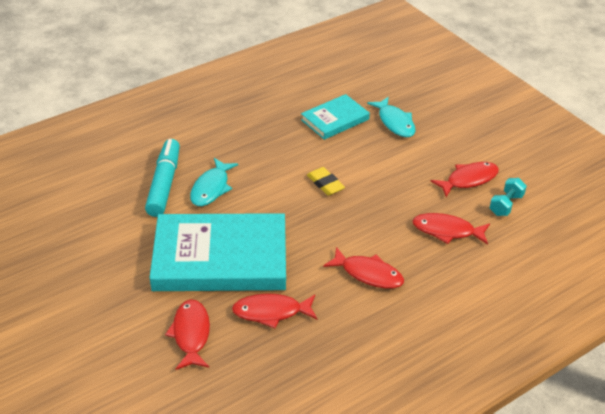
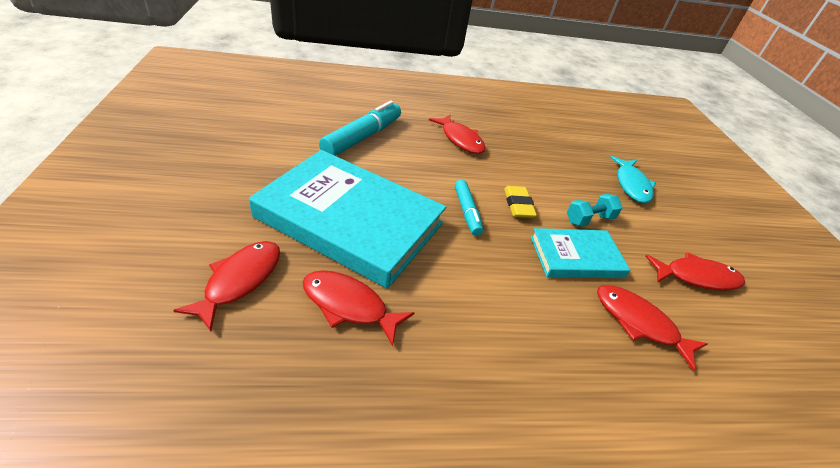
camera: 25 degrees right, 0 degrees up
turquoise fish [190,158,238,206] -> none
turquoise book [301,94,370,140] -> turquoise book moved to [531,228,630,278]
red fish [323,247,404,289] -> red fish moved to [429,115,486,154]
turquoise dumbbell [489,178,527,216] -> turquoise dumbbell moved to [567,194,623,227]
none -> turquoise marker [455,180,483,236]

